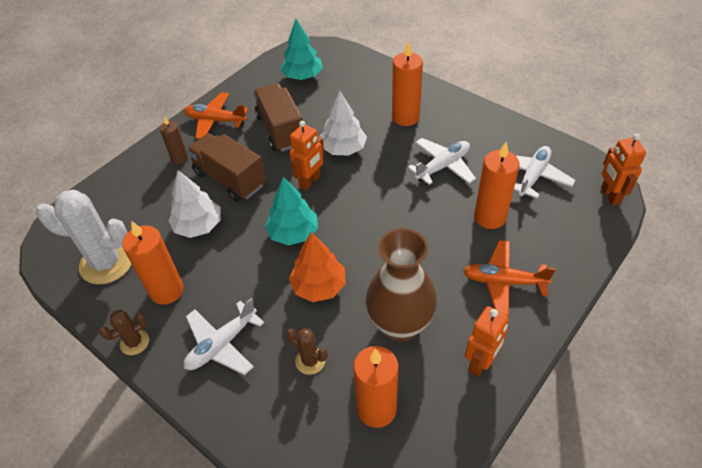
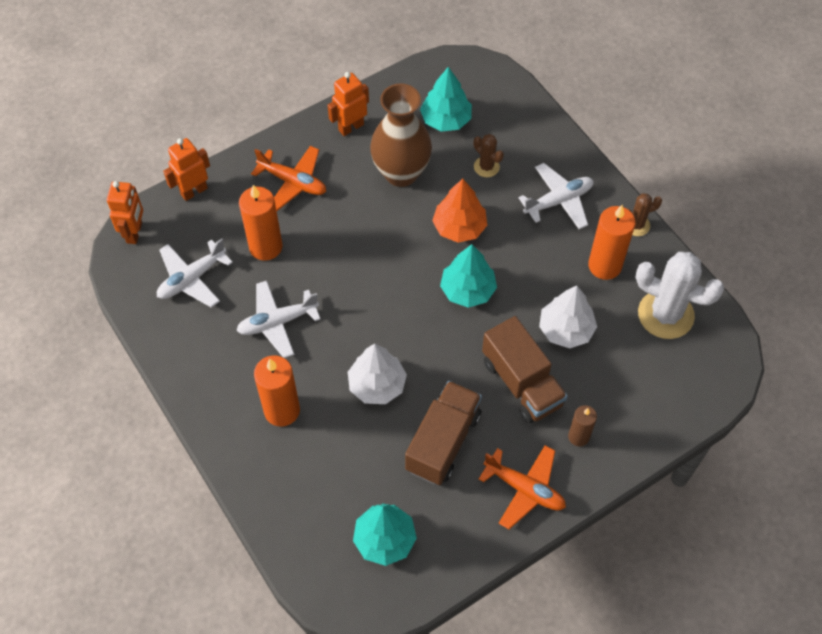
camera: 165 degrees left, 10 degrees up
brown truck [253,83,303,152] -> brown truck turned 150 degrees counterclockwise [405,381,482,485]
orange robot [290,121,324,190] -> orange robot moved to [163,138,210,201]
orange candle [353,346,399,428] -> turquoise tree [420,67,472,132]

